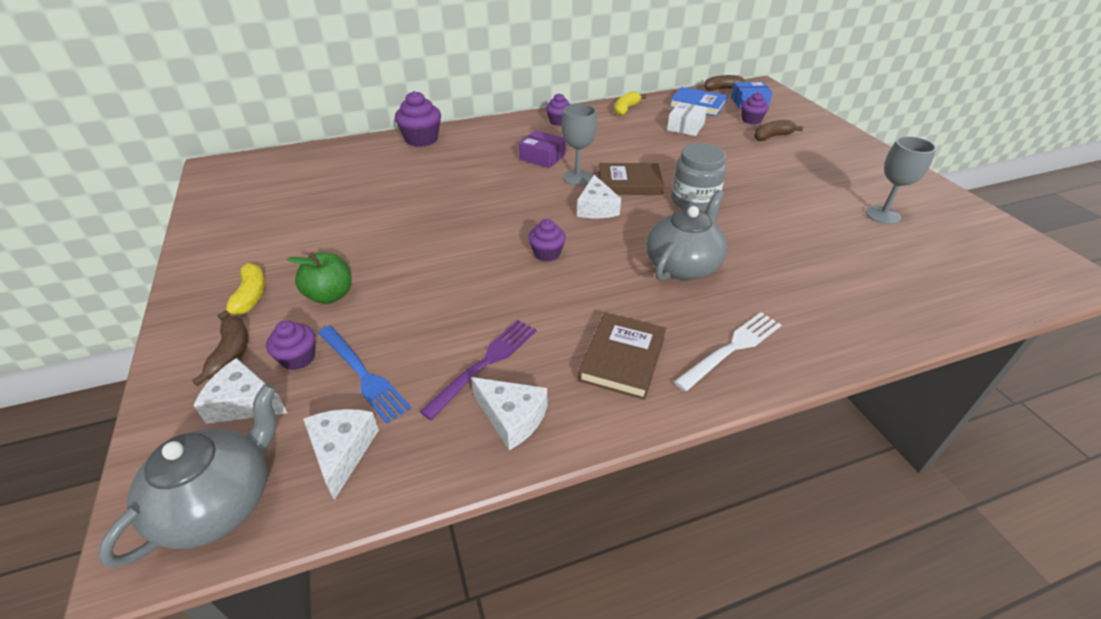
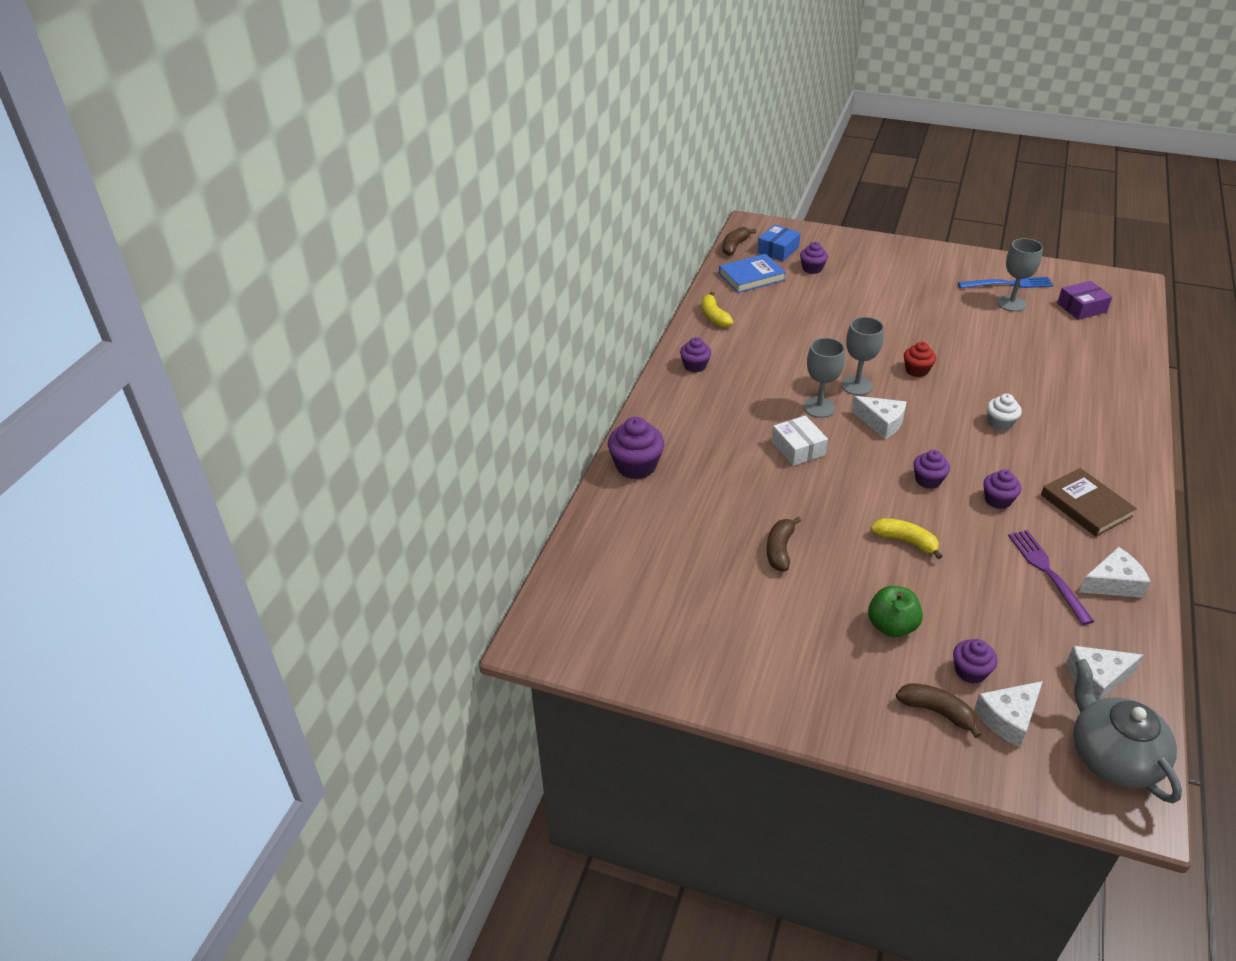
camera: 50 degrees left, 0 degrees up
yellow banana [218,263,265,320] -> yellow banana moved to [871,518,943,559]
white cheese [303,409,379,500] -> white cheese turned 45 degrees counterclockwise [1067,646,1143,700]
blue fork [318,326,412,424] -> blue fork moved to [958,277,1054,288]
purple box [519,130,566,168] -> purple box moved to [1057,281,1112,320]
brown book [599,163,664,195] -> grey goblet [842,317,884,395]
grey teapot [646,190,728,281] -> white cupcake [987,394,1022,431]
white box [667,102,707,136] -> white box moved to [772,415,828,466]
grey jar [671,143,726,212] -> red cupcake [904,342,936,377]
white fork [674,312,781,391] -> none
brown banana [754,120,803,141] -> brown banana moved to [767,517,801,571]
none -> purple cupcake [983,469,1021,509]

